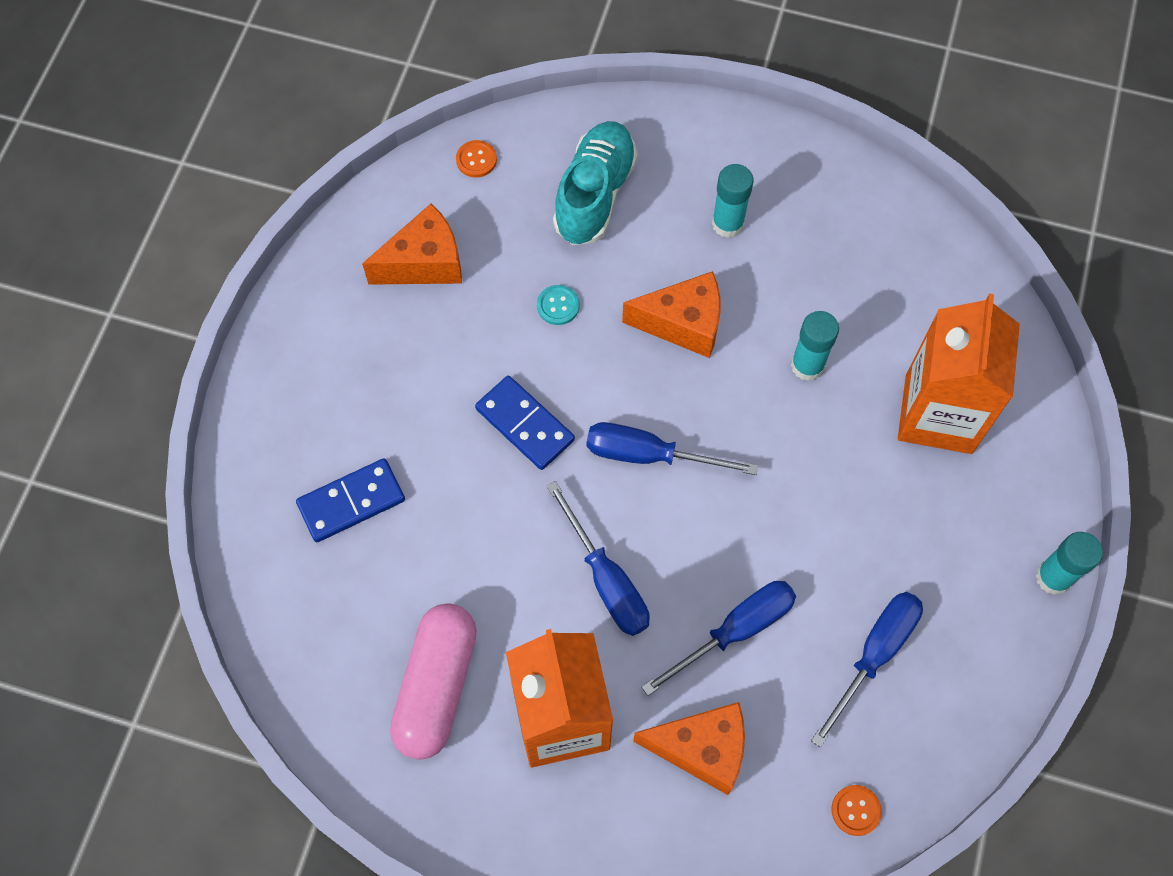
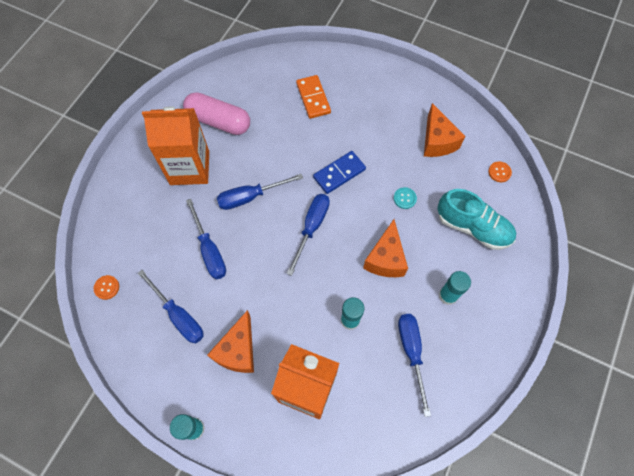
camera: 100 degrees right, 0 degrees up
blue domino [296,458,405,542] -> orange domino [296,75,331,119]
orange cheese [633,702,745,795] -> orange cheese moved to [207,310,254,373]
none -> blue screwdriver [398,314,431,417]

